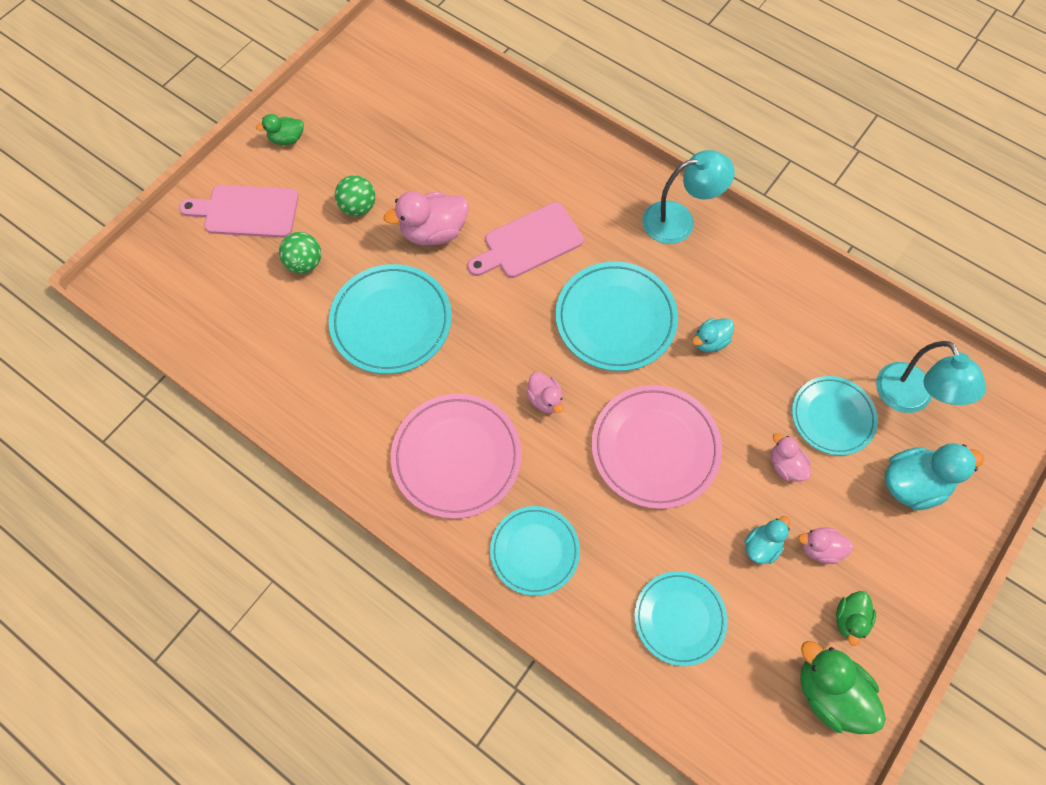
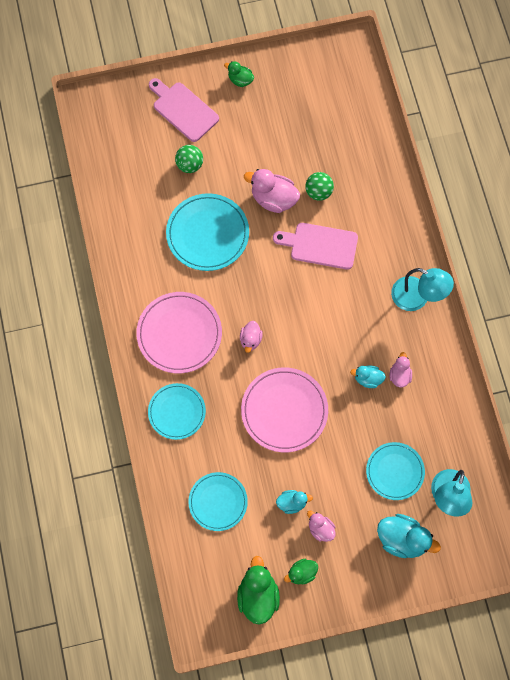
camera: 40 degrees right, 5 degrees up
green ball [335,175,375,216] -> green ball moved to [305,172,334,201]
turquoise plate [556,261,678,371] -> none
pink duck [771,433,811,482] -> pink duck moved to [390,352,412,388]

